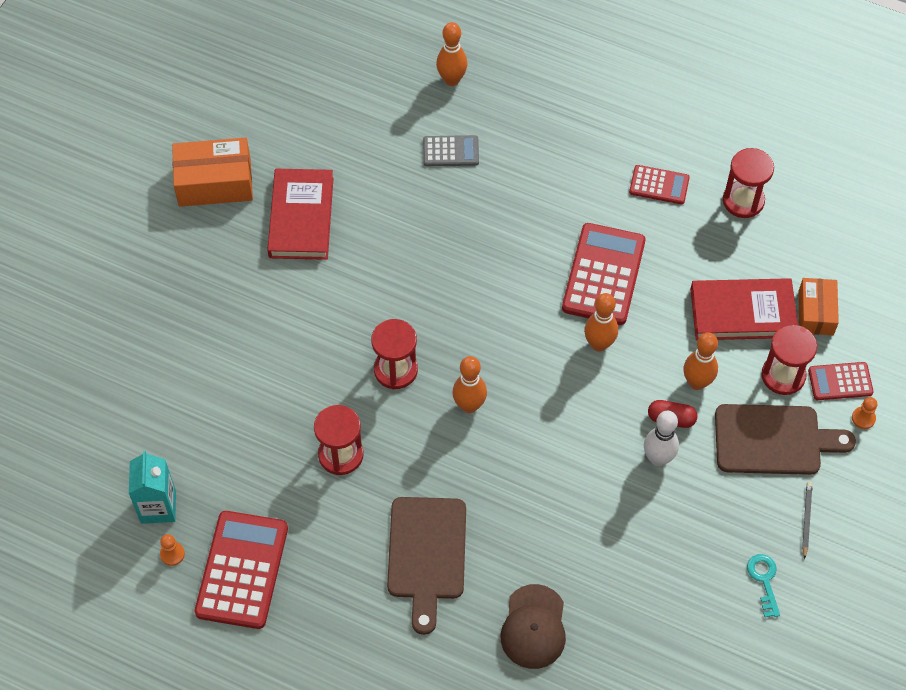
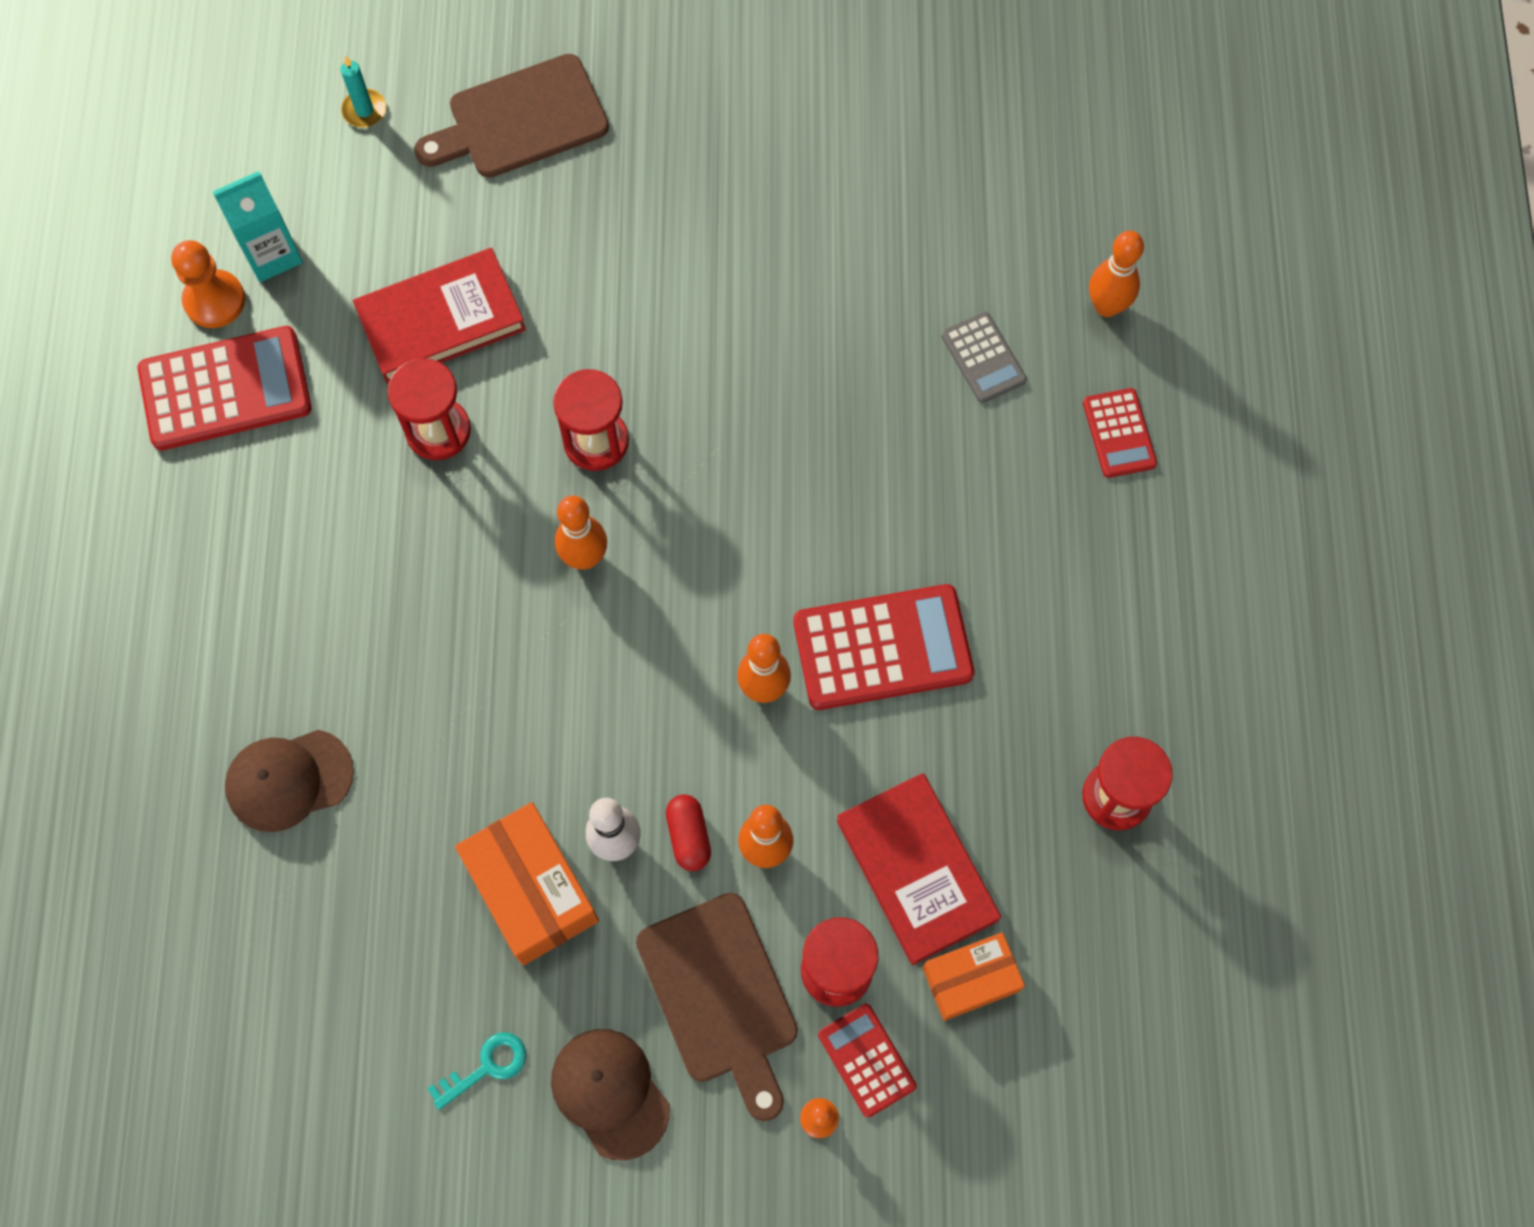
camera: 65 degrees right, 10 degrees up
orange pawn [160,534,185,566] -> orange pawn [171,240,245,328], size x1.81
orange box [172,138,253,207] -> orange box moved to [455,802,599,965]
red book [267,169,334,260] -> red book moved to [353,248,526,384]
brown cutting board [387,497,466,635] -> brown cutting board moved to [414,54,609,178]
red calculator [629,165,690,204] -> red calculator moved to [1083,388,1157,478]
grey pencil [802,482,813,559] -> brown cap [551,1029,670,1161]
none -> turquoise candle [340,56,386,127]

